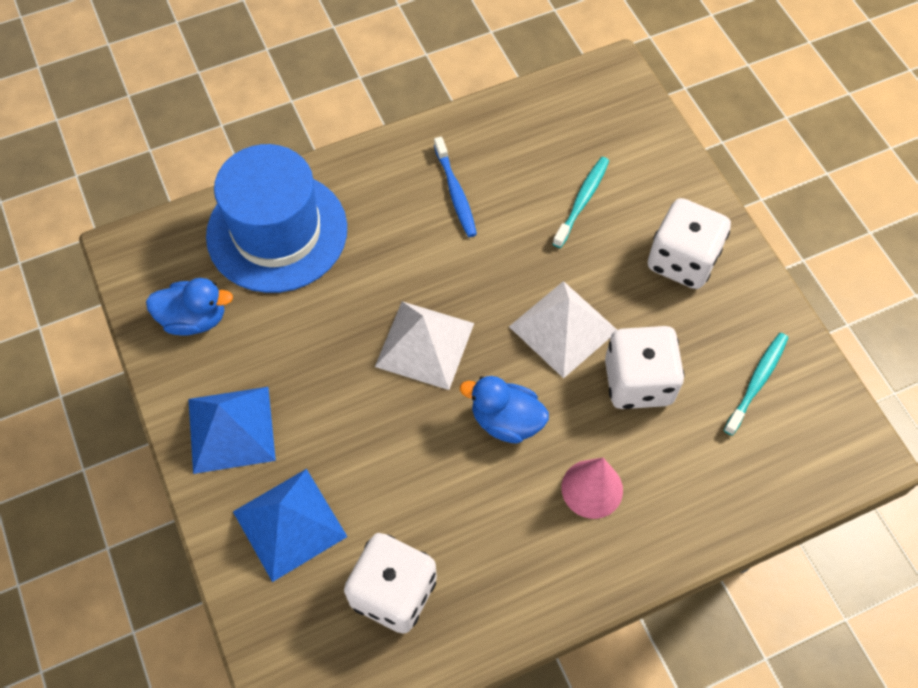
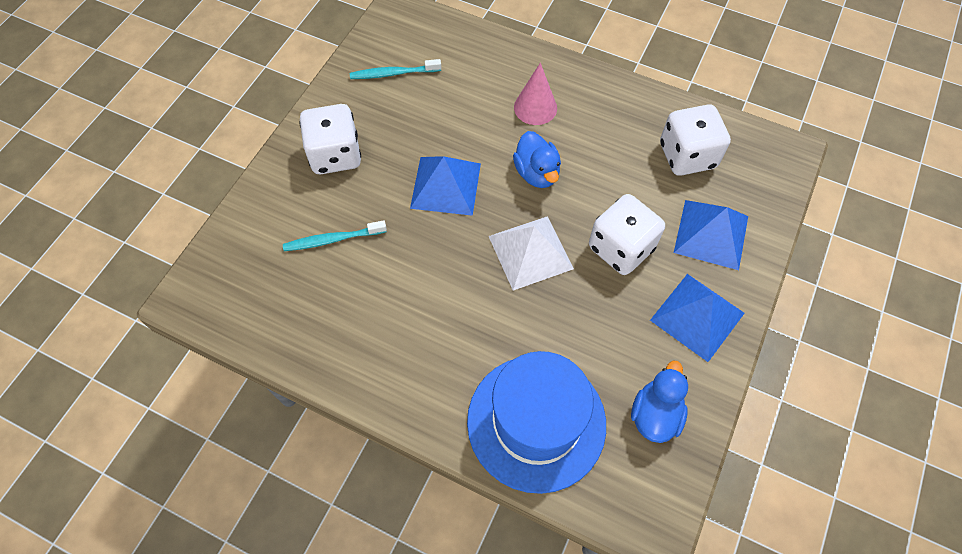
camera: 130 degrees left, 0 degrees up
blue duck [146,278,233,336] -> blue duck turned 60 degrees clockwise [631,361,688,443]
blue toothbrush [434,137,477,237] -> none
white pyramid [509,281,617,379] -> blue pyramid [410,156,481,216]
white dice [605,326,685,409] -> white dice moved to [589,194,665,275]

